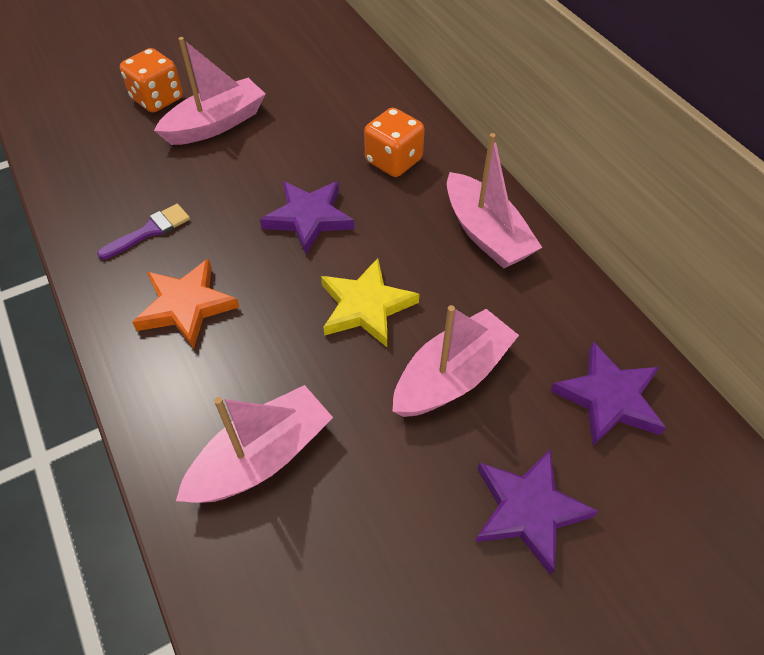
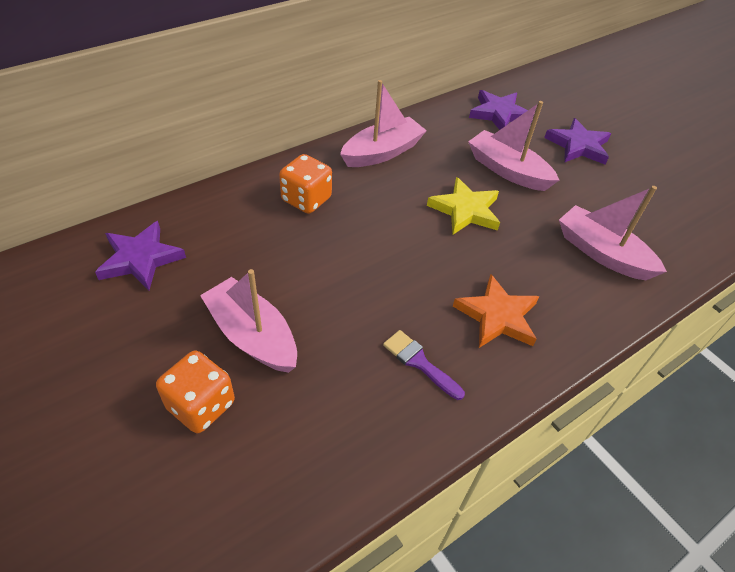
camera: 100 degrees left, 5 degrees down
purple star [260,181,355,254] -> purple star moved to [95,221,186,290]

